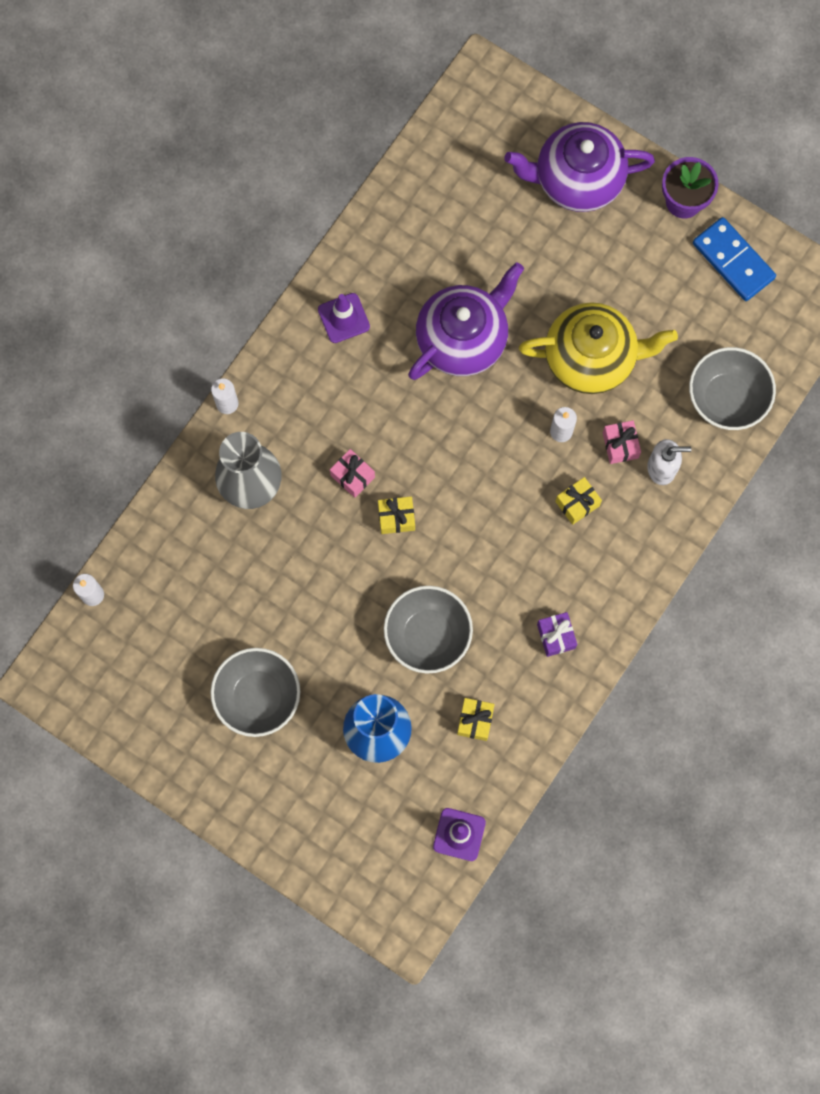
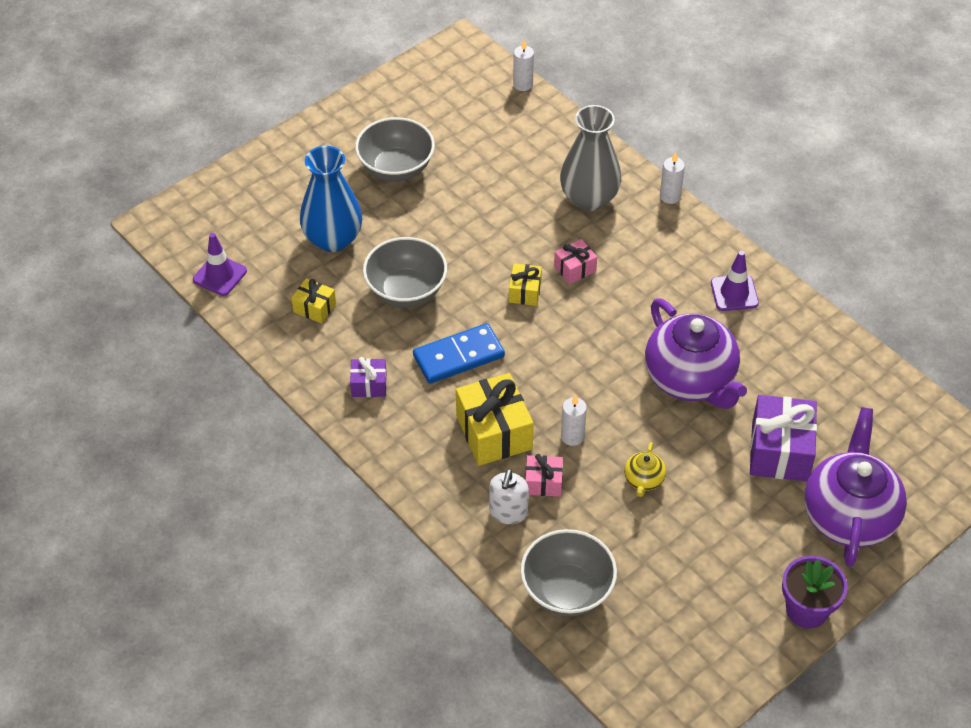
camera: 105 degrees right, 25 degrees down
yellow teapot [519,302,678,394] -> yellow teapot [624,442,666,497], size x0.42
yellow gift [555,477,602,525] -> yellow gift [456,373,534,466], size x1.89
blue domino [693,217,776,301] -> blue domino moved to [413,323,505,384]
none -> purple gift [750,395,817,481]

